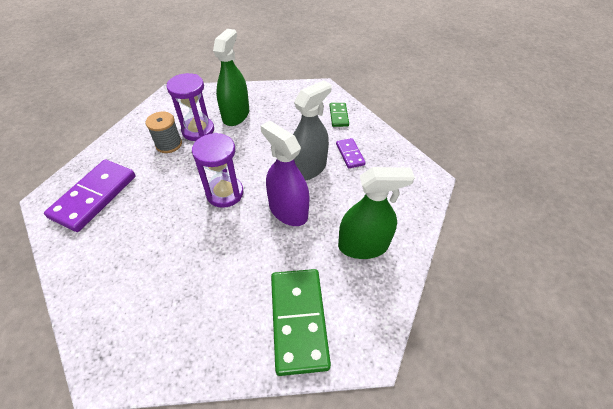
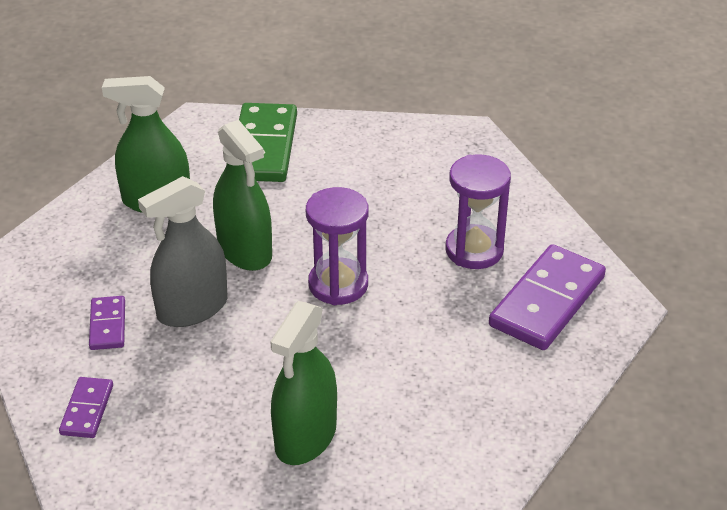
camera: 170 degrees left, 10 degrees down
grey spool [146,112,182,153] -> none
purple hourglass [166,73,214,141] -> purple hourglass moved to [446,154,511,269]
purple spray bottle [261,121,310,226] -> green spray bottle [213,120,272,271]
green domino [329,103,349,127] -> purple domino [59,377,113,438]

